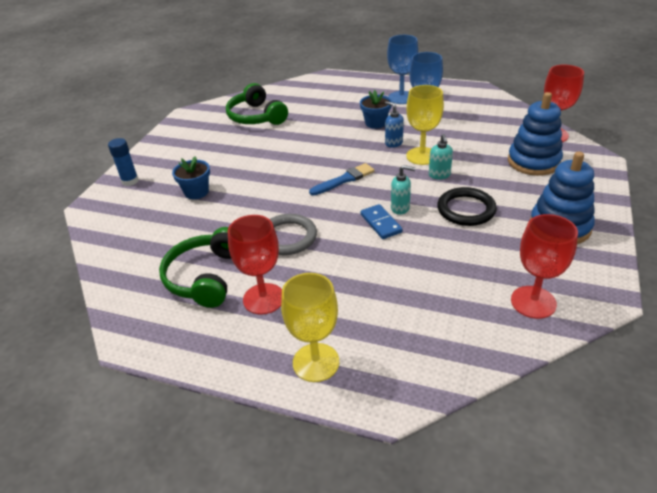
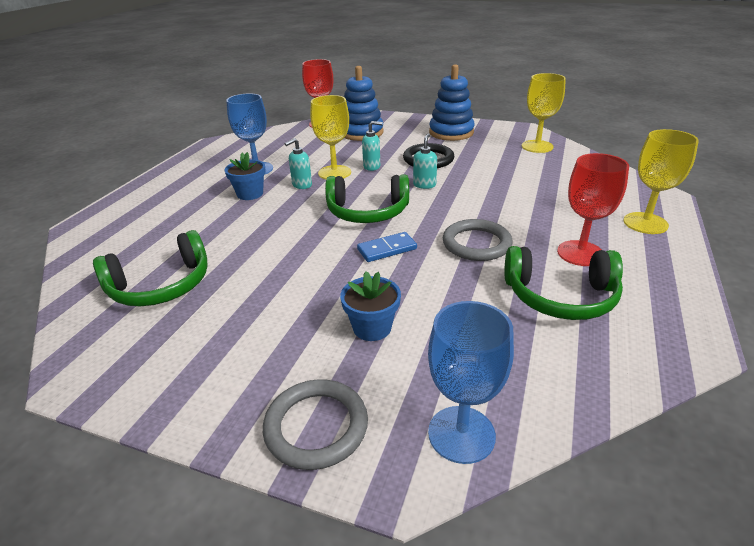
camera: 90 degrees left, 5 degrees down
blue glue stick [108,138,139,186] -> grey ring [263,379,368,470]
blue brush [309,163,375,195] -> green headphones [325,175,409,223]
blue domino [360,204,403,239] -> blue domino moved to [357,232,417,262]
blue soap dispenser [385,101,404,148] -> turquoise soap dispenser [285,138,312,189]
blue goblet [387,35,418,104] -> blue goblet moved to [428,301,514,464]
red goblet [511,214,578,319] -> yellow goblet [522,73,566,153]

